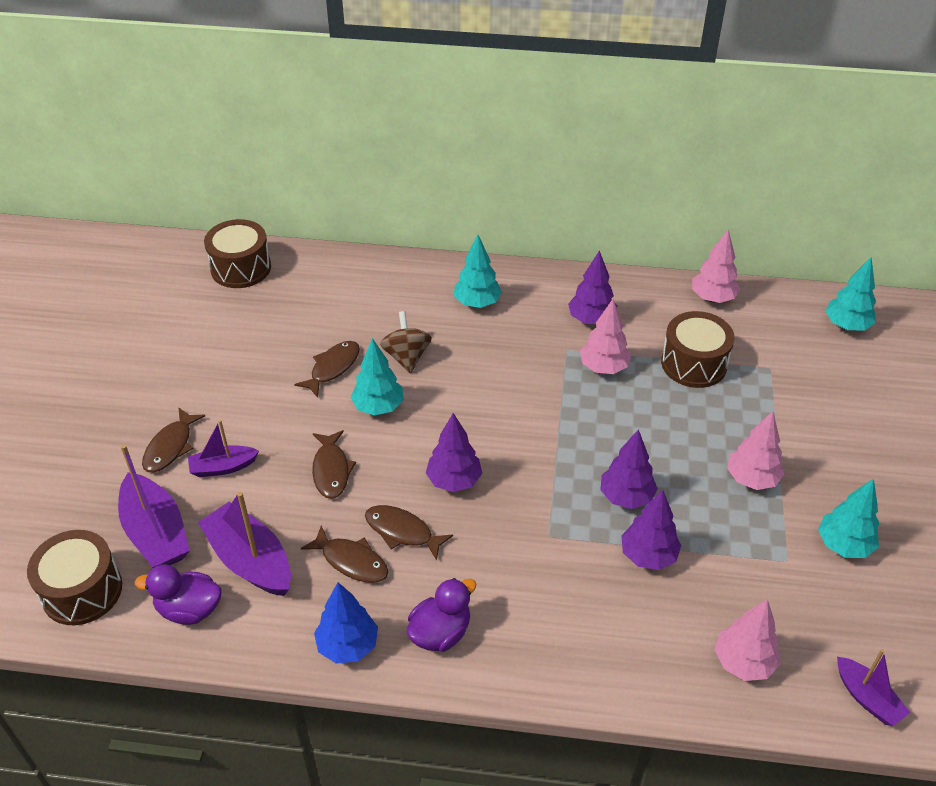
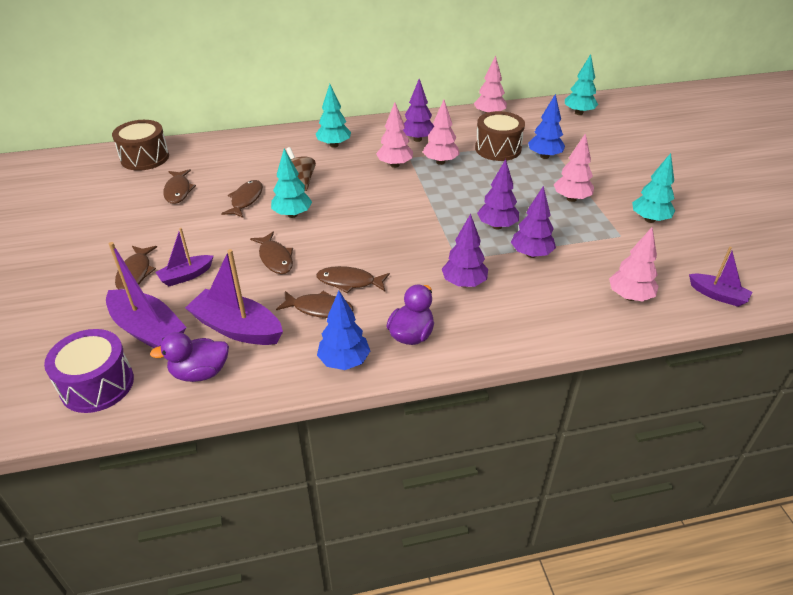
camera: 20 degrees left, 5 degrees down
brown drum [27,530,122,625] -> purple drum [44,329,134,413]
purple tree [426,413,482,492] -> purple tree moved to [442,214,488,287]
none -> brown fish [163,169,196,204]
none -> pink tree [376,102,413,168]
none -> blue tree [528,94,565,159]

